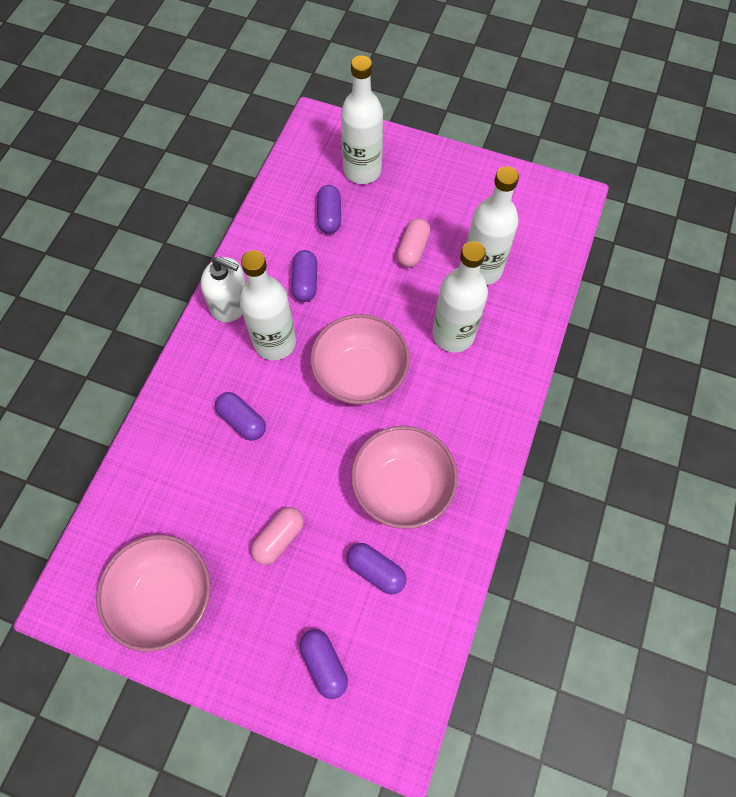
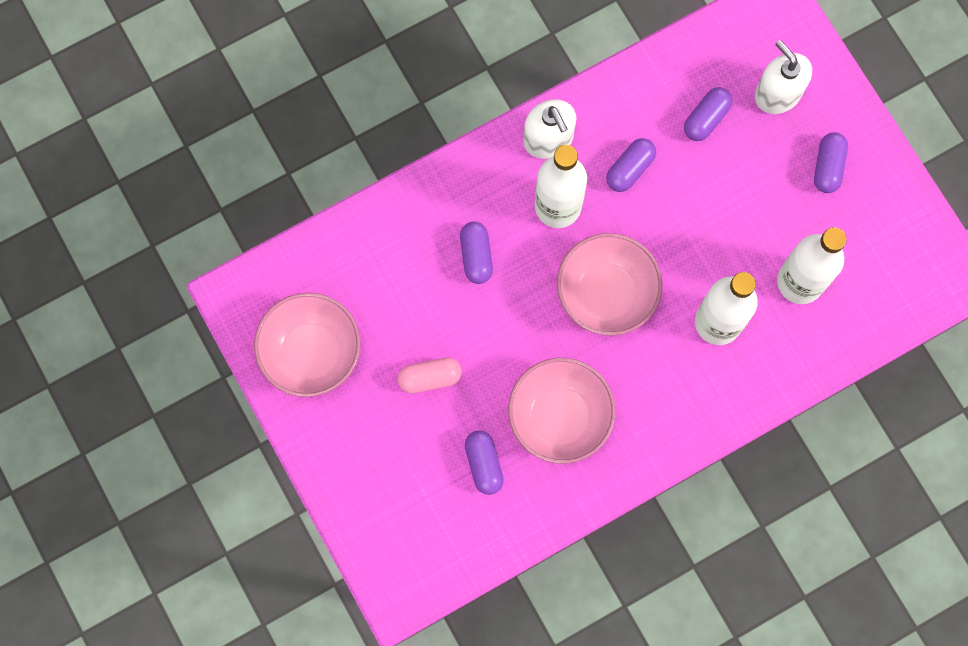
camera: 40 degrees right, 10 degrees up
purple capsule [300,629,348,699] -> purple capsule moved to [814,132,848,193]
white bottle [341,55,383,184] -> white soap dispenser [755,40,812,114]
pink capsule [397,218,430,268] -> none

